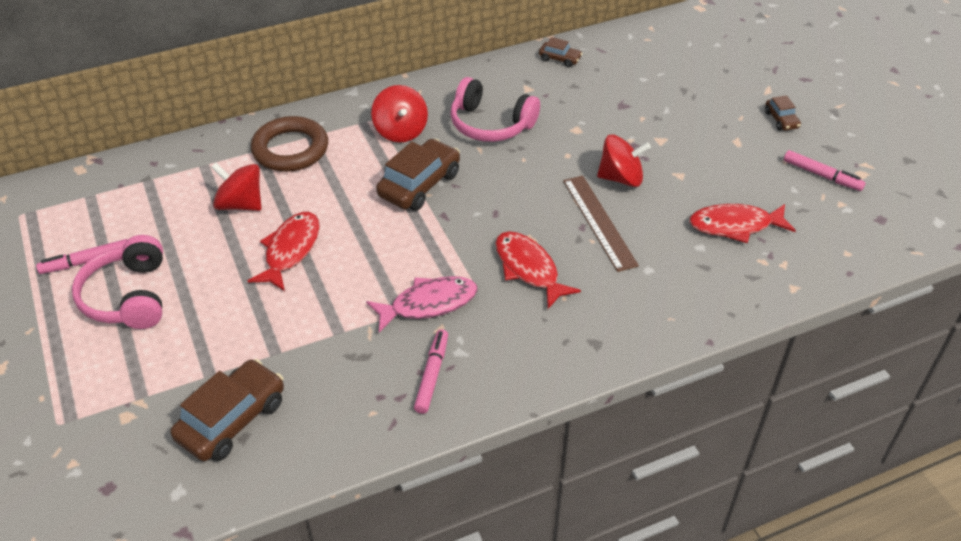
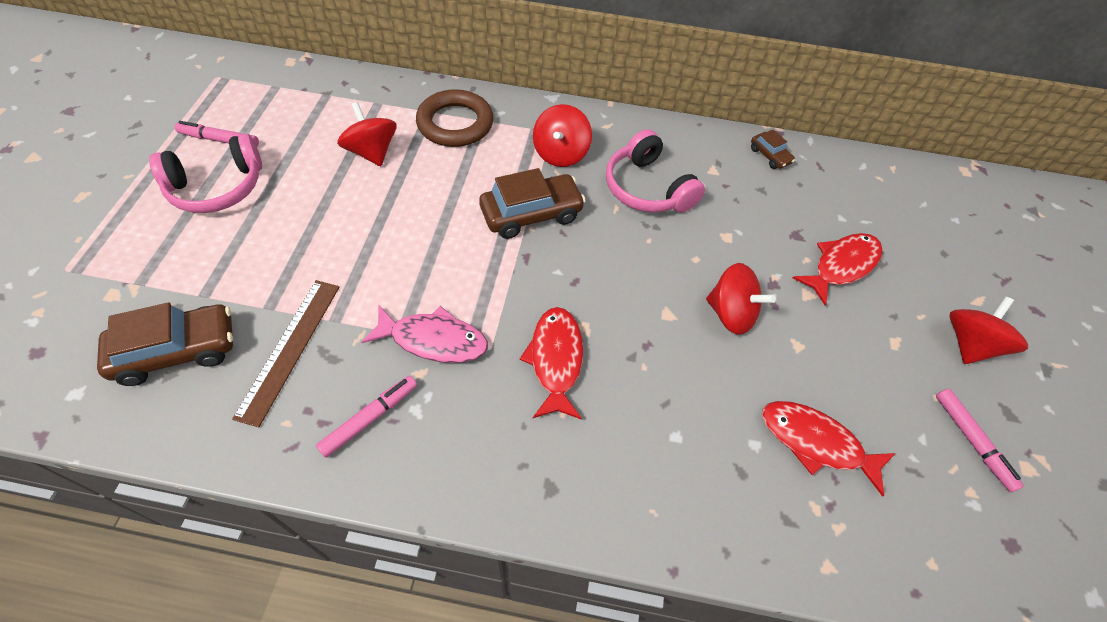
camera: 30 degrees right, 10 degrees up
pink headphones [72,235,163,329] -> pink headphones turned 135 degrees counterclockwise [149,134,262,213]
red fish [248,212,320,291] -> red fish moved to [793,233,883,306]
brown ruler [563,176,639,272] -> brown ruler moved to [232,280,340,427]
brown car [765,95,801,131] -> red spinning top [949,297,1028,364]

